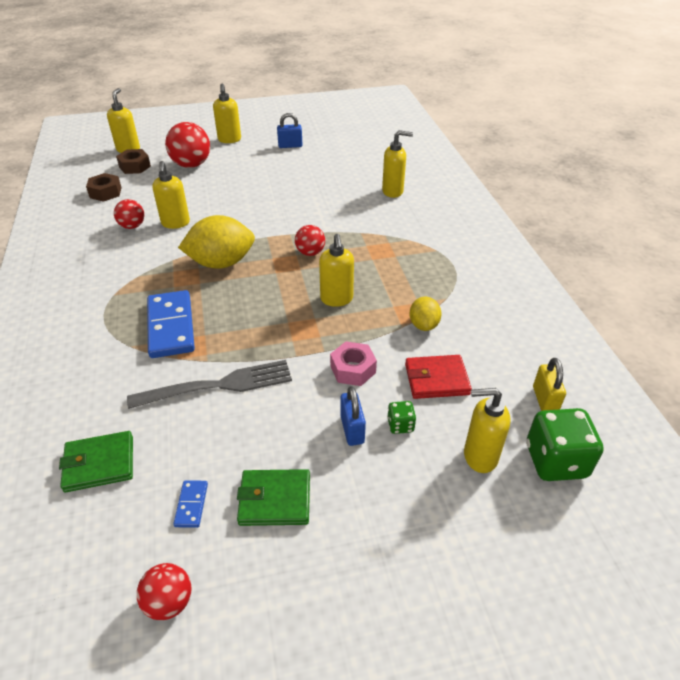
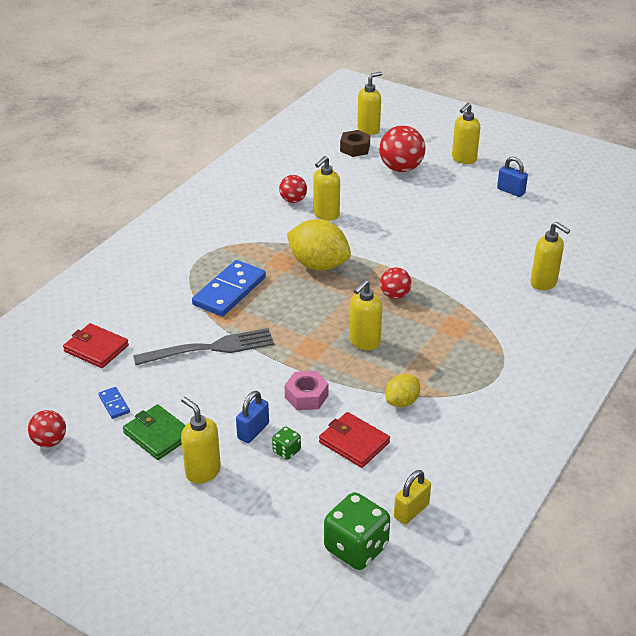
camera: 45 degrees right, 5 degrees down
green wallet [59,431,133,492] -> red wallet [63,323,129,368]
brown nut [86,173,122,202] -> none
grey fork [127,360,292,409] -> grey fork turned 45 degrees counterclockwise [133,328,274,365]
blue domino [173,480,208,528] -> blue domino turned 75 degrees counterclockwise [98,387,130,419]
yellow soap dispenser [464,388,511,473] -> yellow soap dispenser moved to [181,397,221,484]

